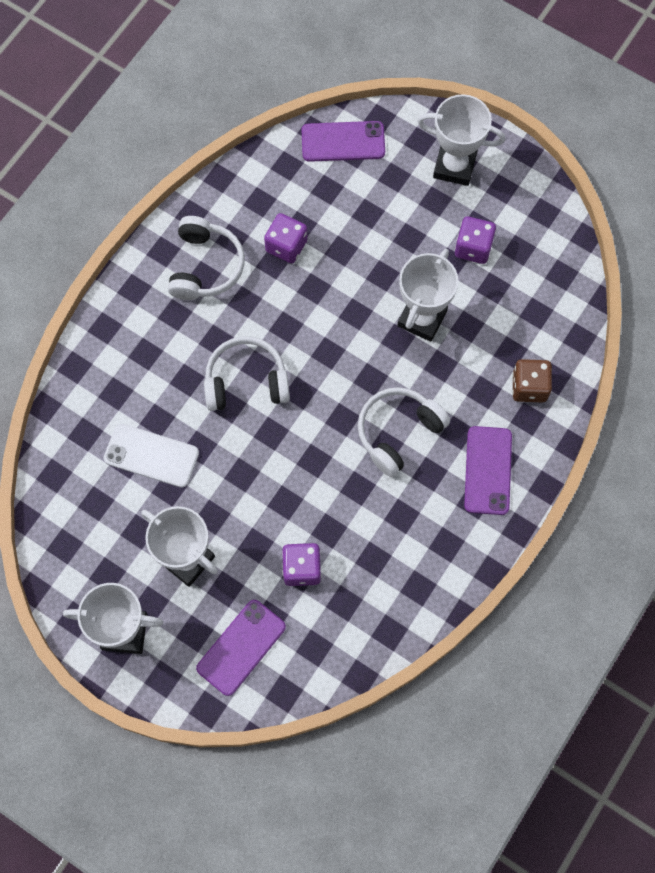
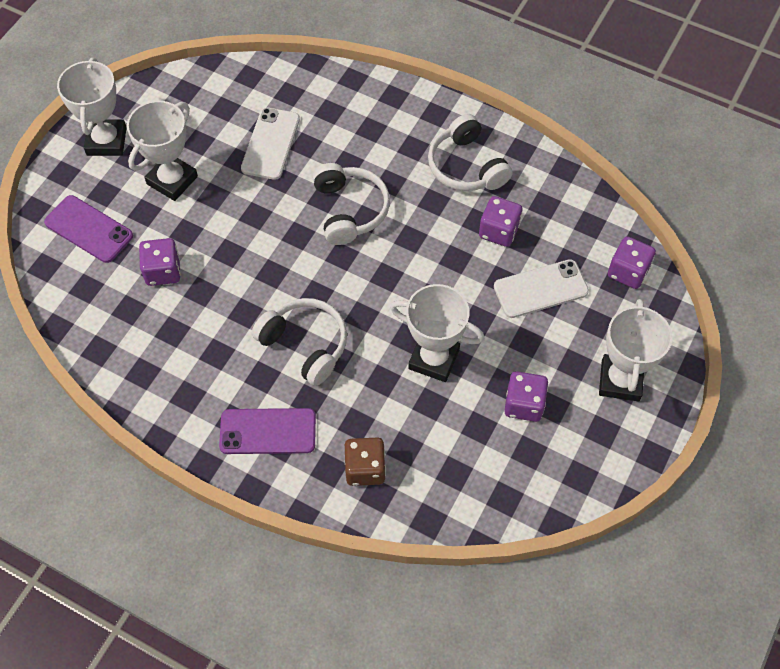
camera: 85 degrees right, 10 degrees down
white headphones [168,216,245,300] -> white headphones turned 60 degrees clockwise [428,114,512,191]
purple phone [301,121,385,162] -> purple dice [608,236,656,289]
none -> white phone [494,259,589,318]

